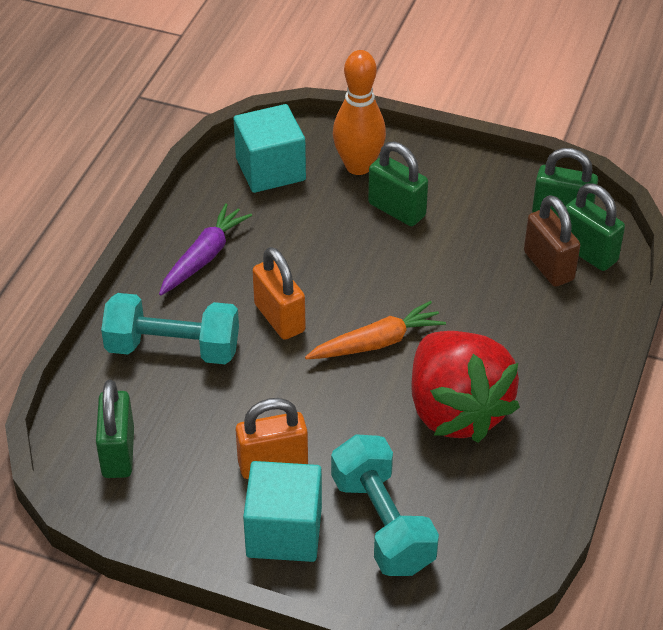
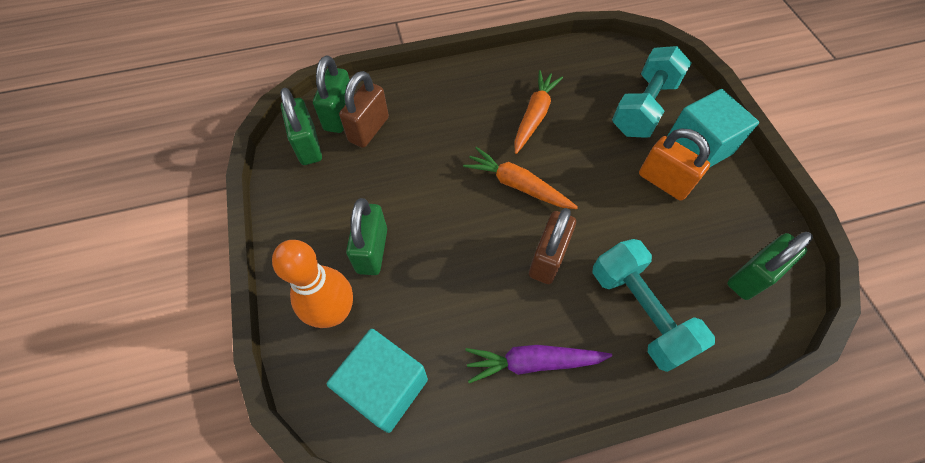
camera: 125 degrees left, 15 degrees up
orange padlock [252,247,306,340] -> brown padlock [529,208,576,284]
red strawberry [412,331,520,443] -> orange carrot [514,70,563,154]

